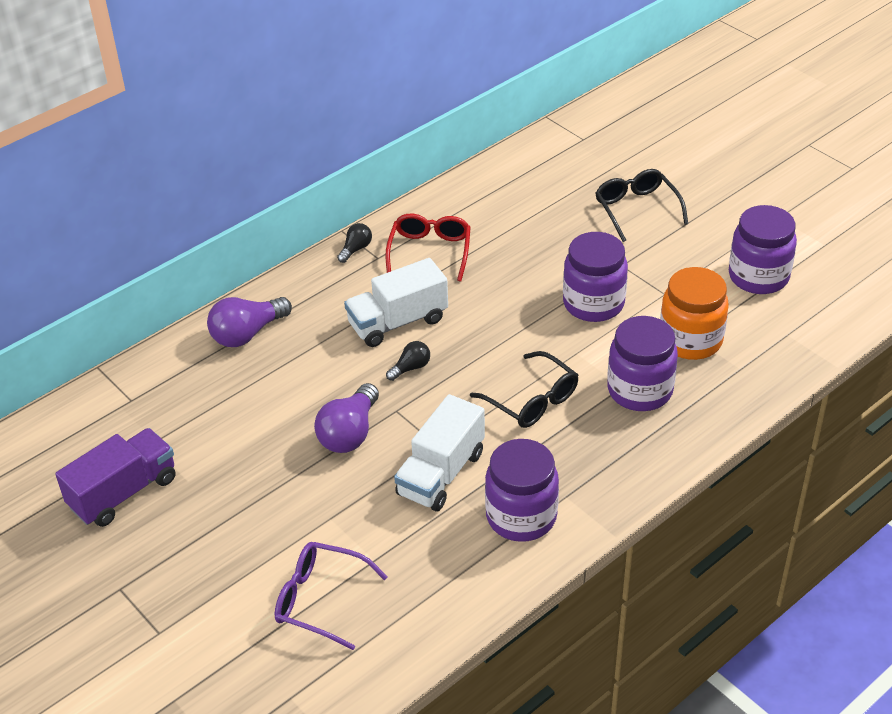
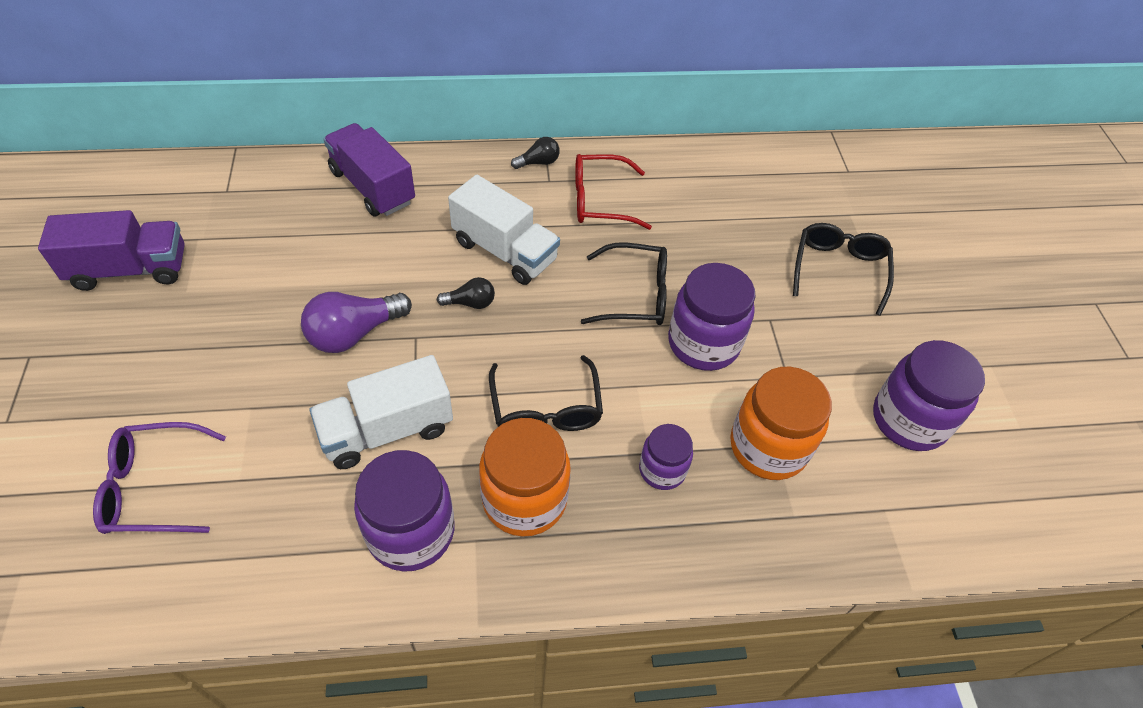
camera: 30 degrees right, 10 degrees up
purple light bulb [207,297,292,347] -> purple truck [323,123,415,217]
purple glasses [275,542,387,650] -> purple glasses turned 60 degrees counterclockwise [93,422,226,534]
white truck [344,258,448,347] -> white truck turned 150 degrees counterclockwise [448,175,560,285]
red glasses [385,214,471,282] -> red glasses turned 135 degrees counterclockwise [575,154,652,230]
purple jar [607,316,678,411] -> purple jar [639,424,693,490], size x0.59
none -> orange jar [479,418,571,537]
none -> black glasses [581,243,667,325]

